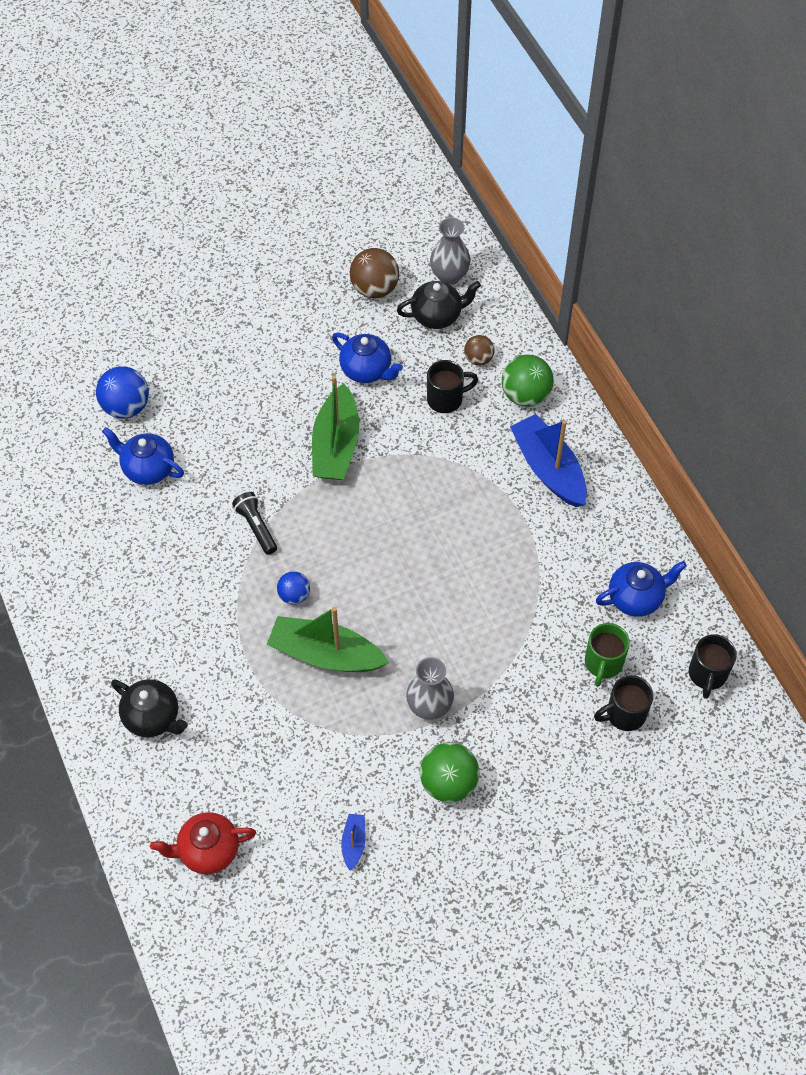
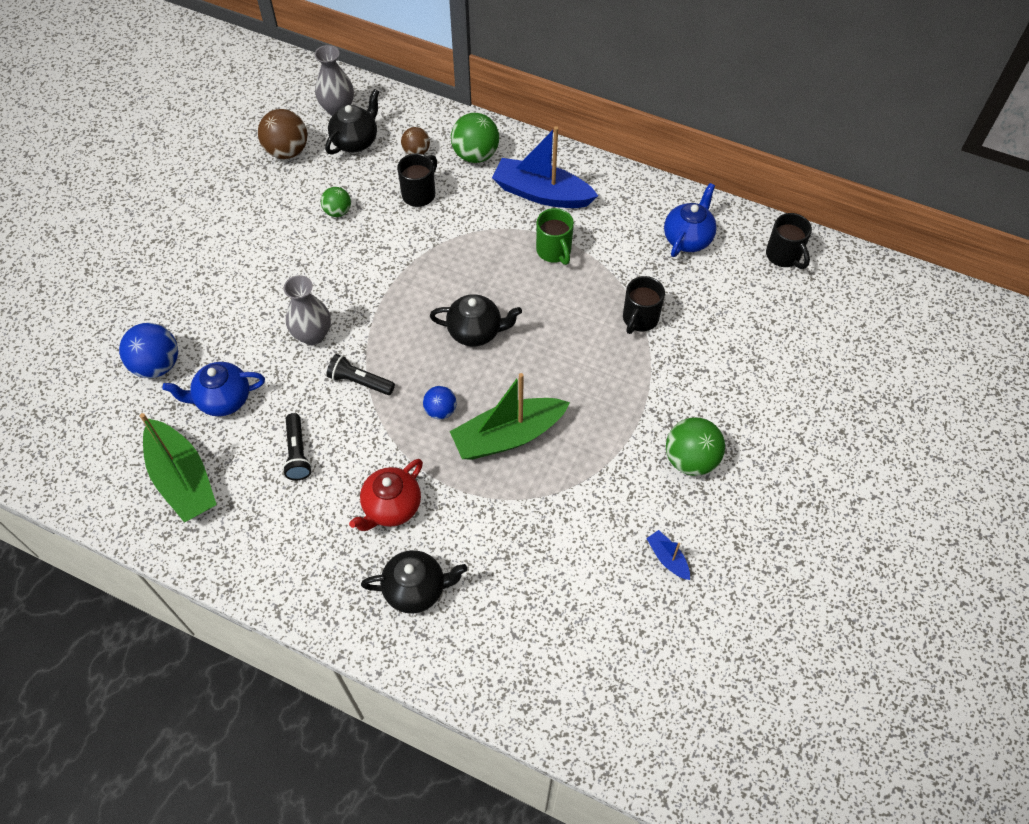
camera: 40 degrees left, 0 degrees up
red teapot [150,812,256,874] -> red teapot moved to [349,459,423,531]
green boat [312,376,359,480] -> green boat moved to [140,413,217,522]
blue teapot [332,332,403,383] -> green ball [321,187,351,217]
grey vase [406,657,454,720] -> grey vase moved to [284,275,331,345]
green mug [585,623,630,686] -> green mug moved to [536,208,574,265]
black mug [594,675,654,731] -> black mug moved to [623,276,665,334]
none -> black flashlight [283,413,312,480]
none -> black teapot [430,294,522,347]

